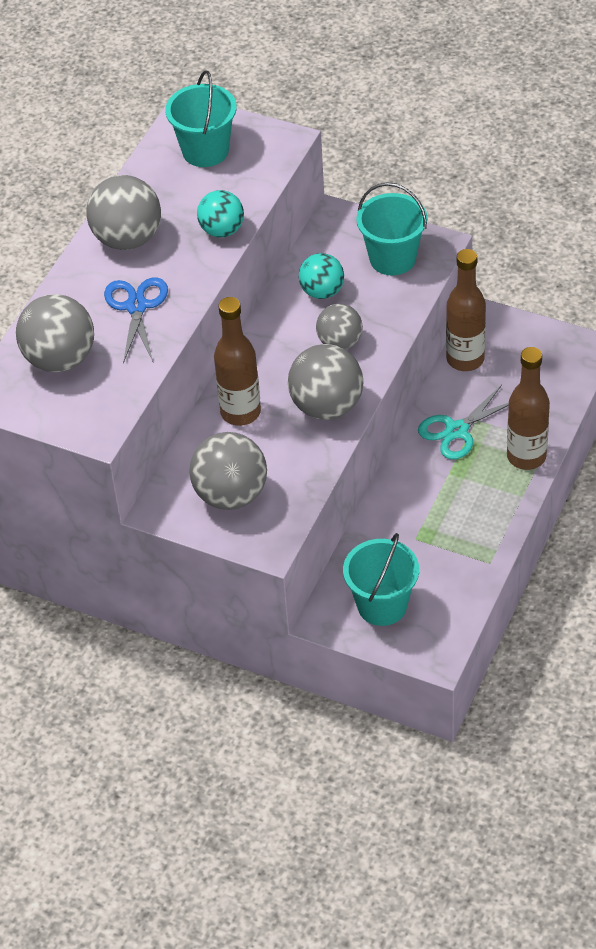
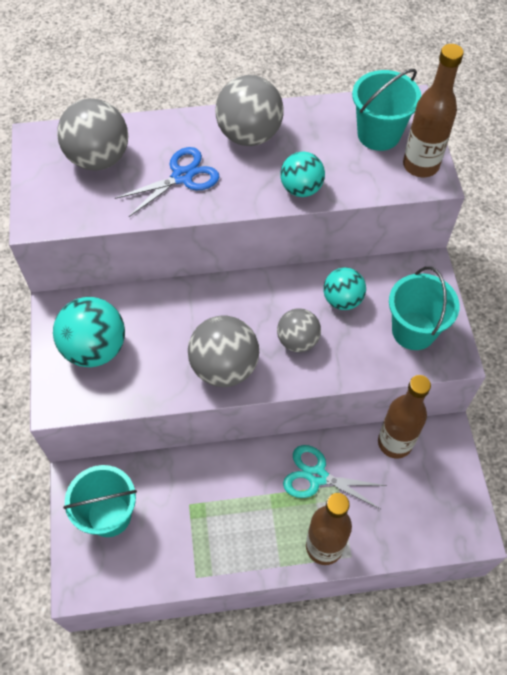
camera: 55 degrees right, 10 degrees up
grey ball [189,432,267,510] -> turquoise ball [53,297,125,367]
brown bottle [214,297,261,426] -> brown bottle moved to [403,44,464,177]

